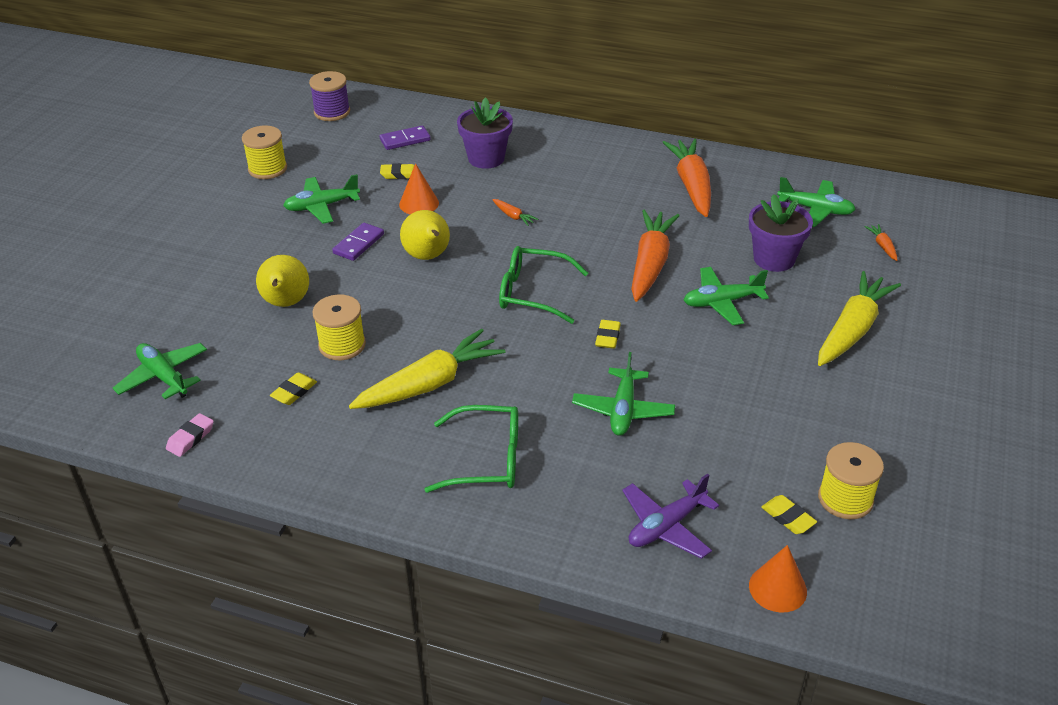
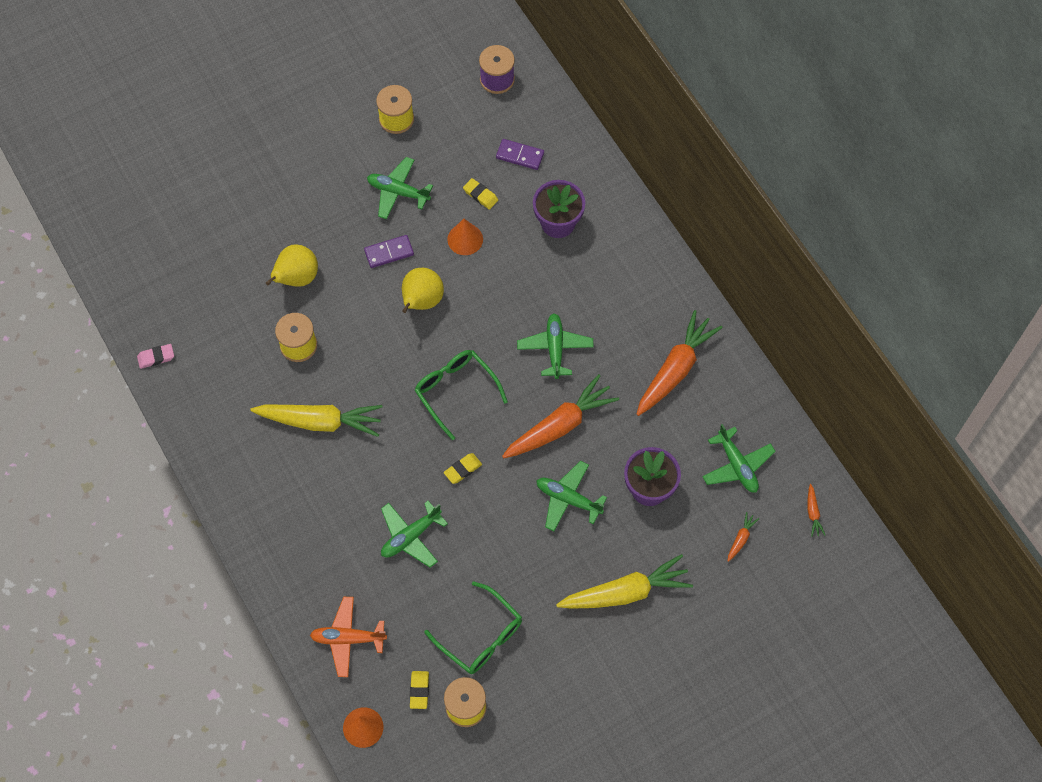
camera: 40 degrees right, 25 degrees up
green plane [113,343,207,399] -> green plane moved to [517,314,594,379]
yellow eraser [270,372,317,405] -> none
green glasses [424,405,518,493] -> green glasses moved to [424,581,522,674]
orange carrot [493,199,538,226] -> orange carrot moved to [807,484,825,537]
purple plane [622,473,719,559] -> orange plane [310,597,387,677]

